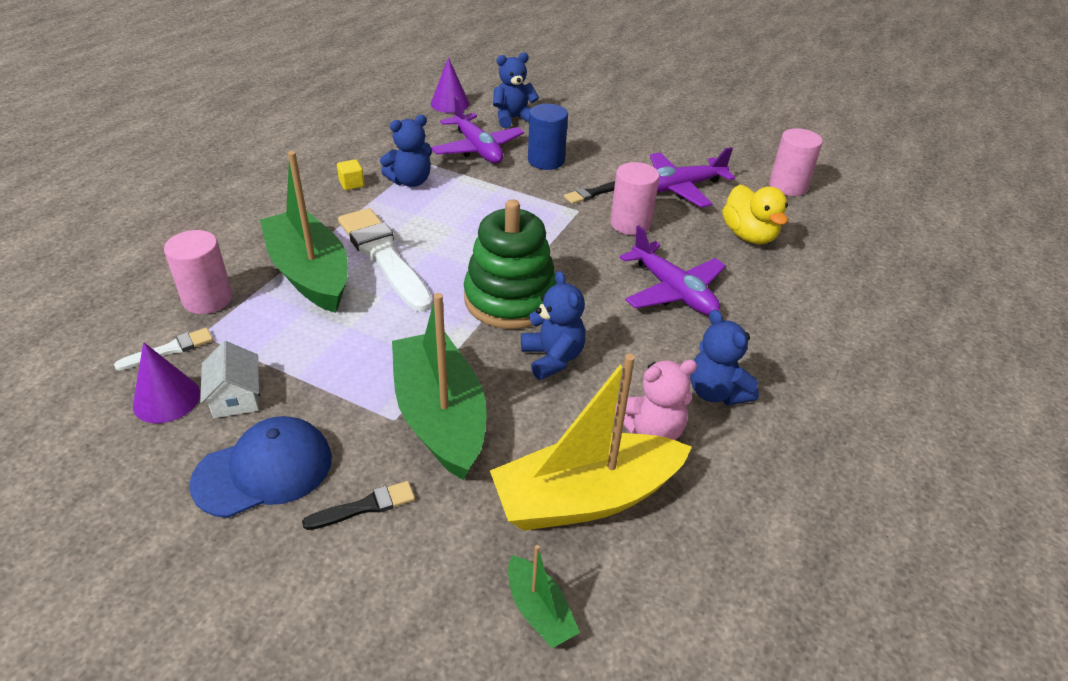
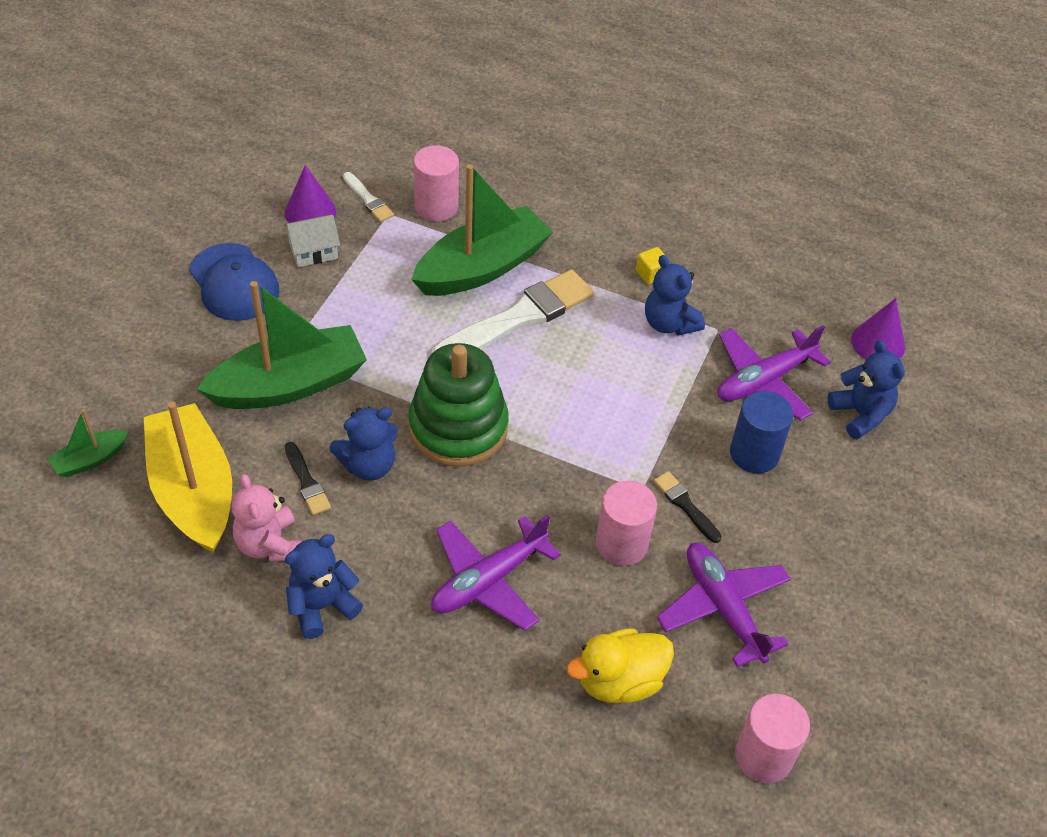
camera: 85 degrees right, 10 degrees up
black brush [302,481,415,530] -> black brush moved to [285,442,331,515]

